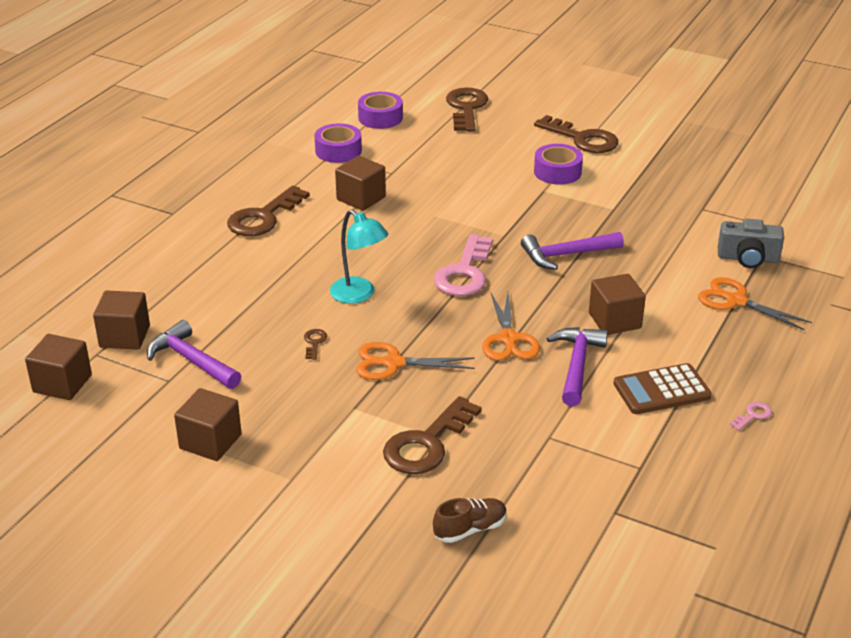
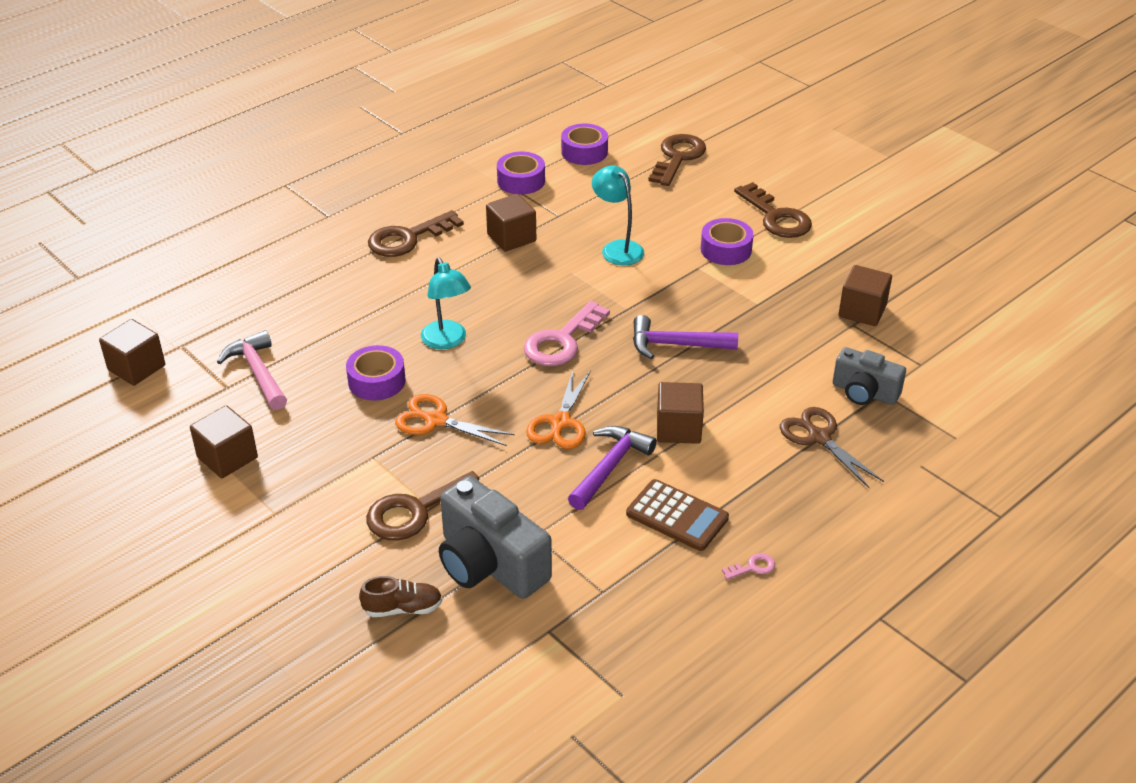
camera: 20 degrees right, 5 degrees up
brown cube [93,290,150,350] -> brown cube moved to [838,265,892,326]
purple hammer [147,320,241,389] -> pink hammer [217,330,287,410]
brown key [304,329,327,360] -> purple tape [346,345,406,401]
brown calculator [613,363,712,414] -> brown calculator turned 150 degrees counterclockwise [626,479,729,551]
orange scissors [698,277,812,331] -> brown scissors [780,407,884,488]
none -> grey camera [439,476,552,599]
none -> turquoise lamp [592,165,644,266]

